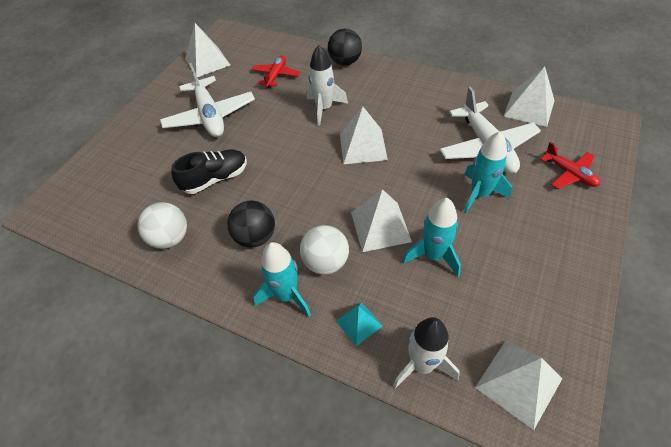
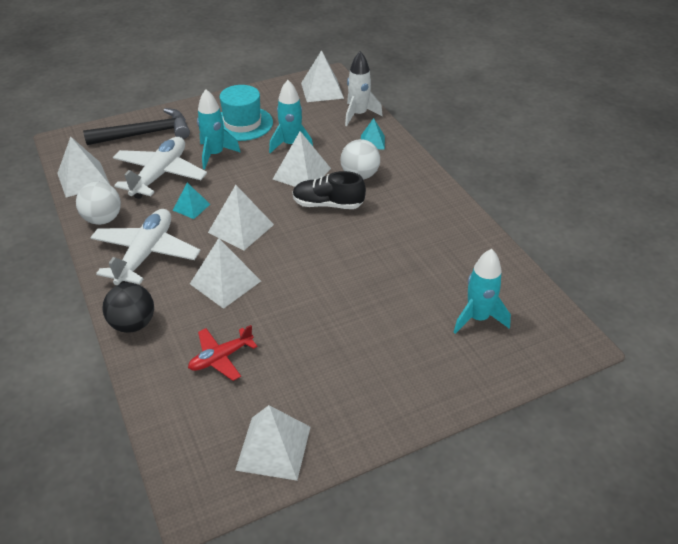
camera: 145 degrees left, 10 degrees down
white ball [137,202,187,249] -> white ball moved to [76,182,121,225]
white plane [160,63,255,137] -> white plane moved to [90,209,200,285]
black shoe [171,149,247,194] -> black shoe moved to [293,171,366,209]
black ball [227,201,275,247] -> none
turquoise rocket [253,242,311,317] -> turquoise rocket moved to [454,249,511,334]
white rocket [306,45,348,126] -> white pyramid [190,238,261,309]
red plane [540,142,600,189] -> black hammer [83,108,190,145]
none -> turquoise pyramid [173,183,210,219]
none -> turquoise hat [220,85,273,141]

